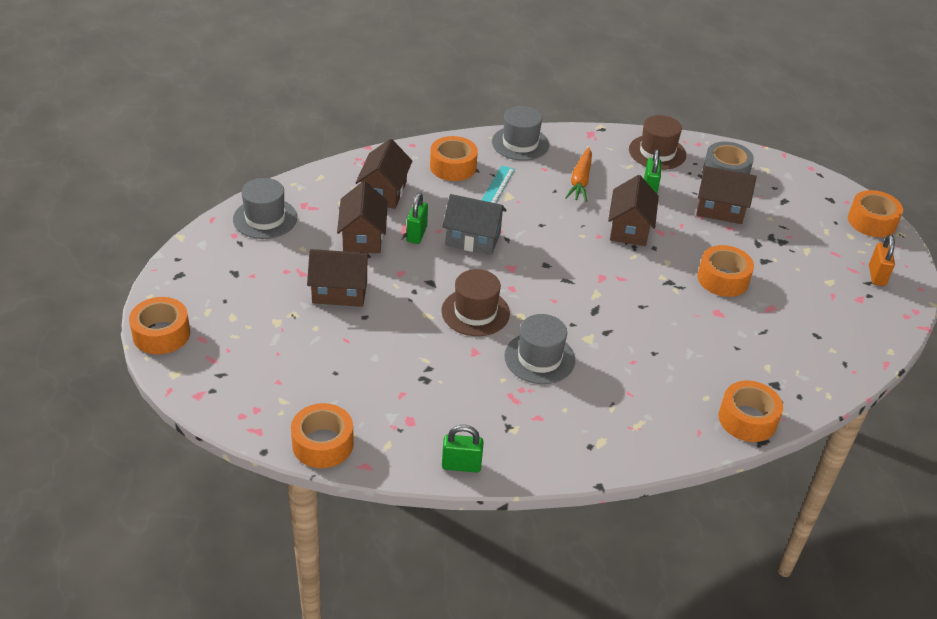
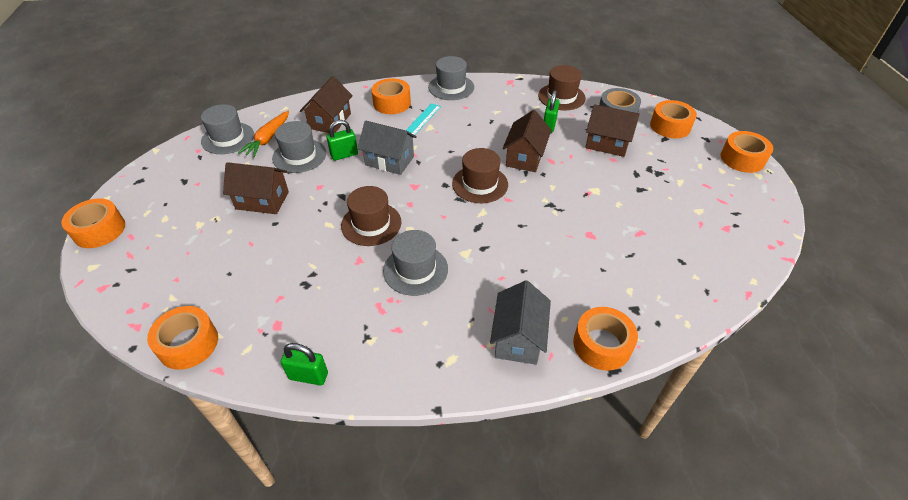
camera: 10 degrees right, 5 degrees up
brown house [337,181,388,253] -> grey hat [272,121,326,173]
green padlock [407,193,428,244] -> green padlock turned 45 degrees clockwise [327,120,358,161]
orange carrot [565,147,592,202] -> orange carrot moved to [238,111,289,157]
orange tape [698,245,754,297] -> orange tape moved to [650,100,697,138]
orange padlock [869,235,895,286] -> none
none -> brown hat [452,148,508,203]
none -> grey house [490,281,551,365]

